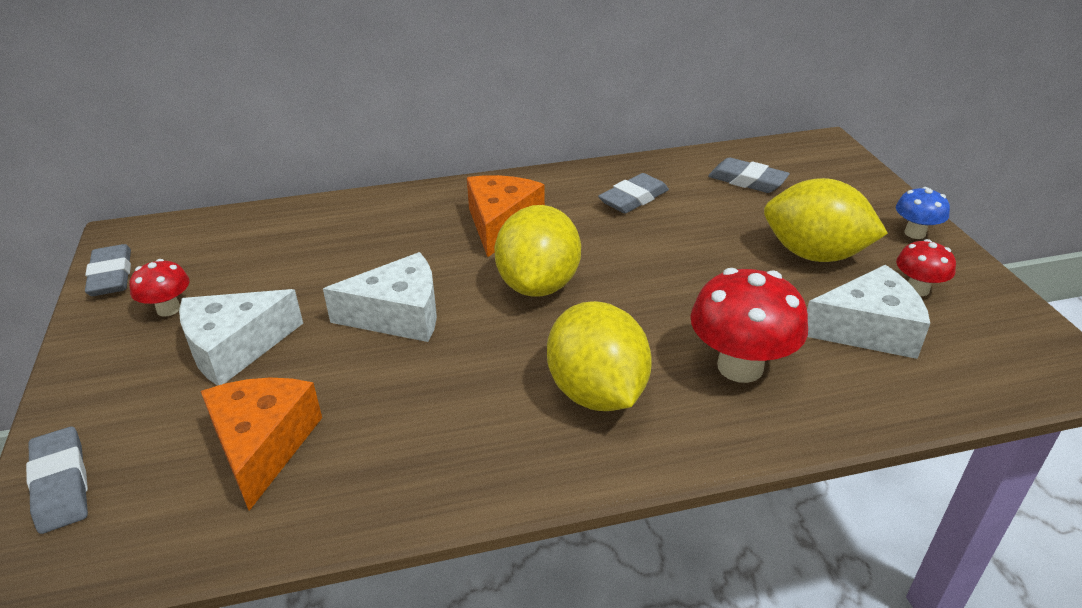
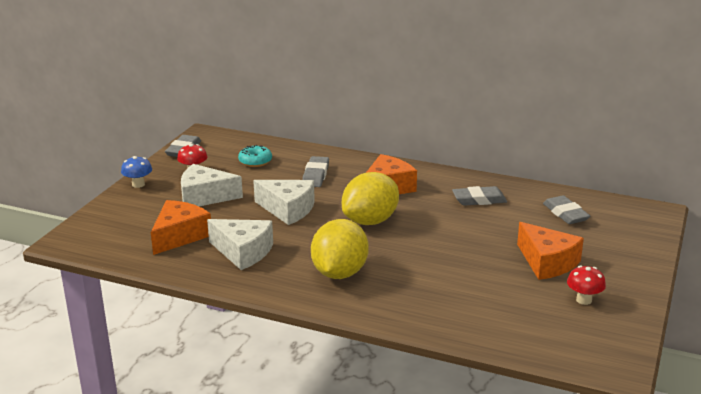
camera: 35 degrees right, 10 degrees down
grey eraser [26,427,88,534] -> grey eraser moved to [302,156,329,187]
red mushroom [690,268,808,383] -> none
yellow lemon [764,178,888,262] -> orange cheese [517,222,584,280]
white cheese [807,265,930,359] -> white cheese moved to [207,219,273,270]
blue mushroom [896,187,950,239] -> blue mushroom moved to [121,156,152,188]
none -> turquoise donut [238,145,272,167]

